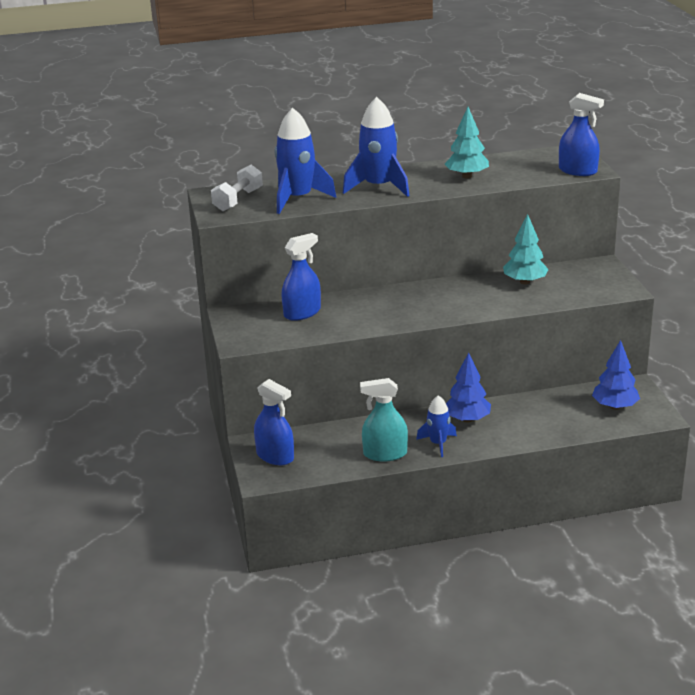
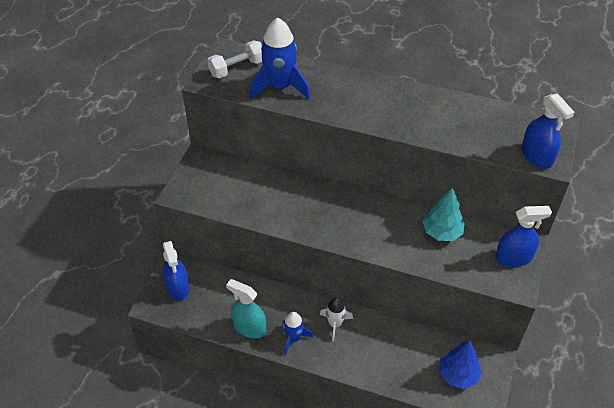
camera: 30 degrees right, 20 degrees up
blue spray bottle [281,233,321,321] -> blue spray bottle moved to [495,206,552,267]
blue rocket [343,97,410,197] -> none
turquoise tree [445,107,489,178] -> none
blue tree [446,352,491,422] -> white rocket [320,297,353,341]

